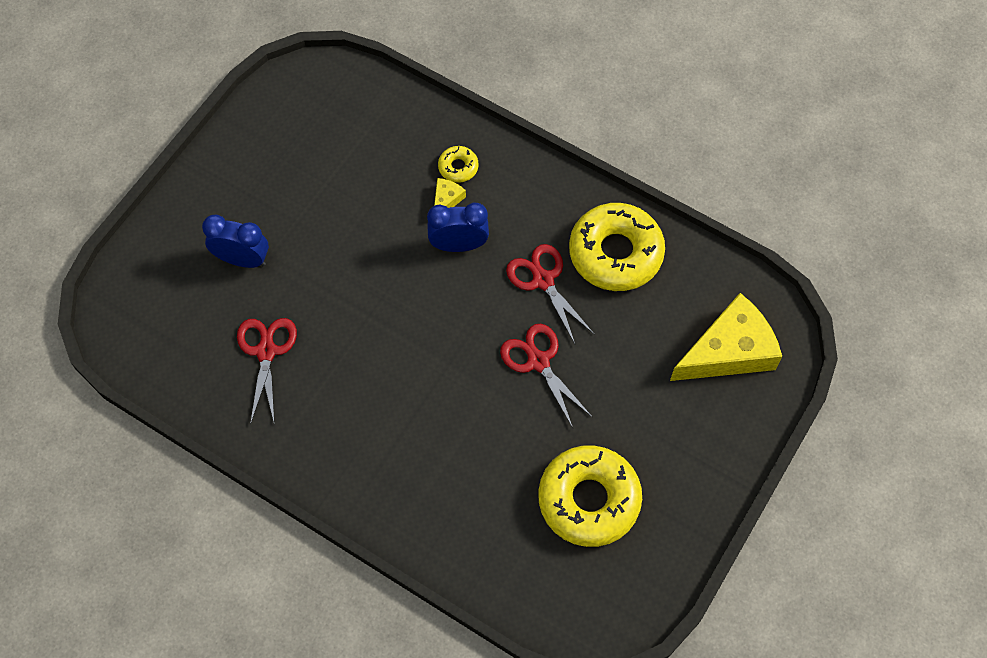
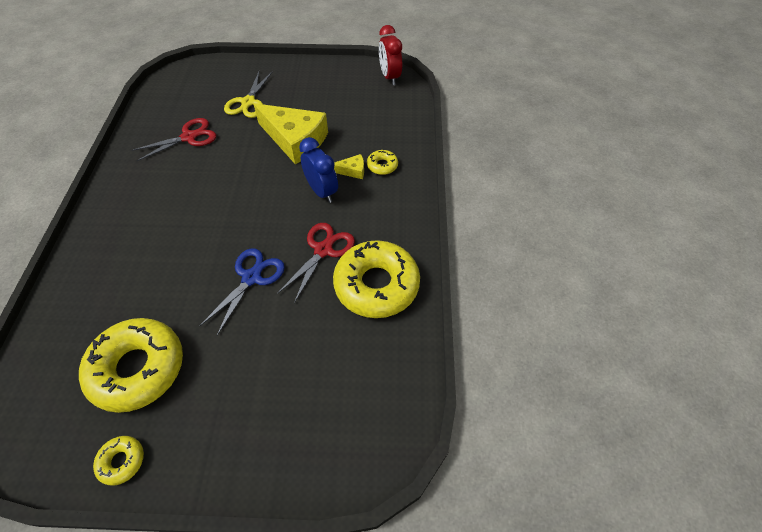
camera: 60 degrees right, 10 degrees down
blue clock [202,215,269,268] -> yellow scissors [224,71,273,118]
red scissors [500,324,593,428] -> blue scissors [200,248,285,335]
yellow cheese [670,293,782,381] -> yellow cheese moved to [254,103,328,164]
none -> yellow donut [93,436,144,486]
none -> red clock [379,25,402,85]

